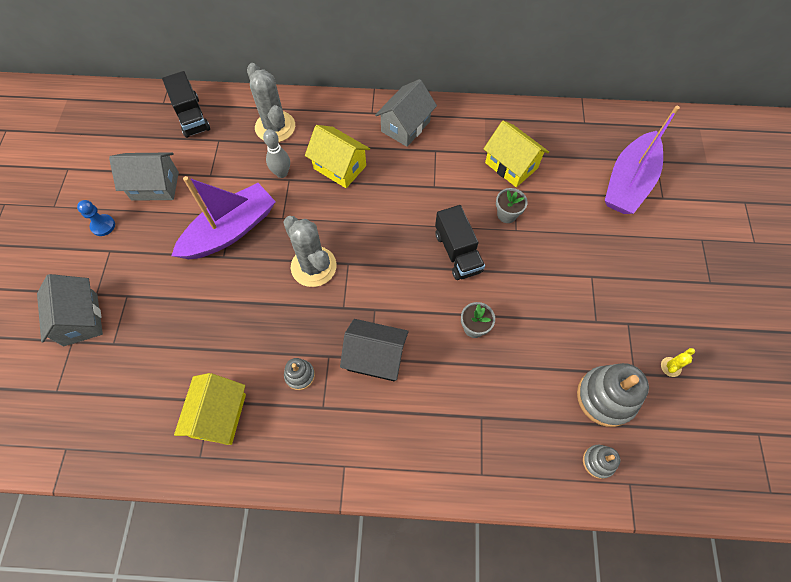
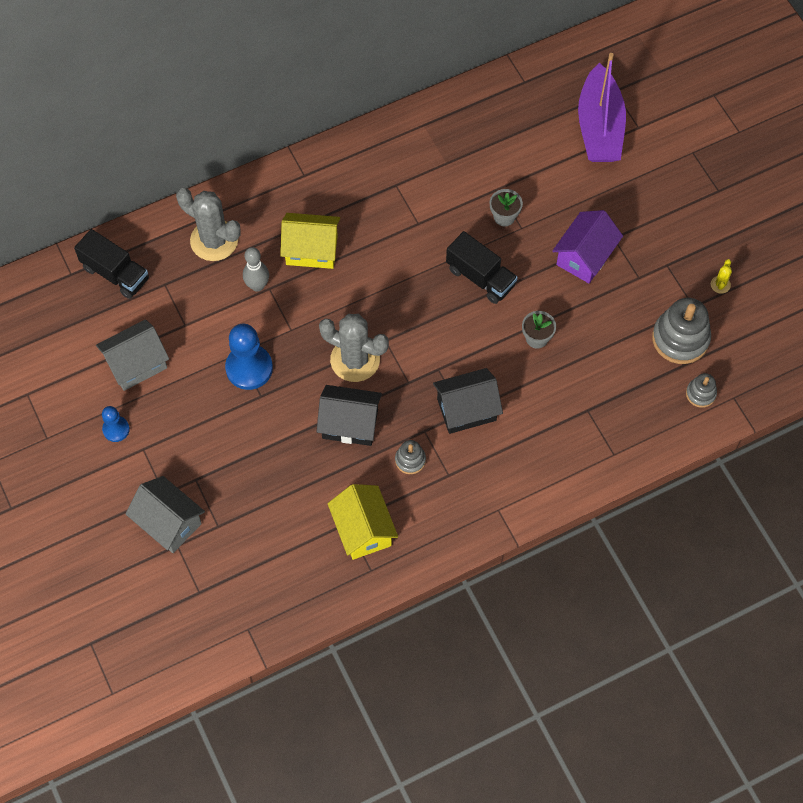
camera: 30 degrees left, 0 degrees up
purple boat [171,176,276,259] -> blue pawn [225,324,273,390]
grey house [375,79,437,147] -> none
yellow house [484,121,549,187] -> none
none -> black house [316,385,382,446]
none -> purple house [552,210,623,283]

